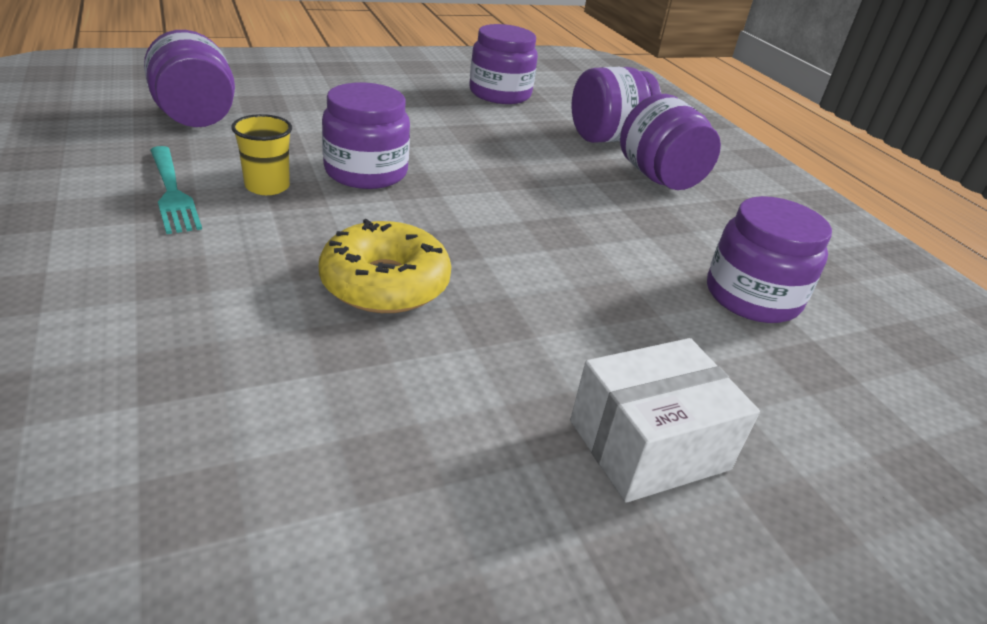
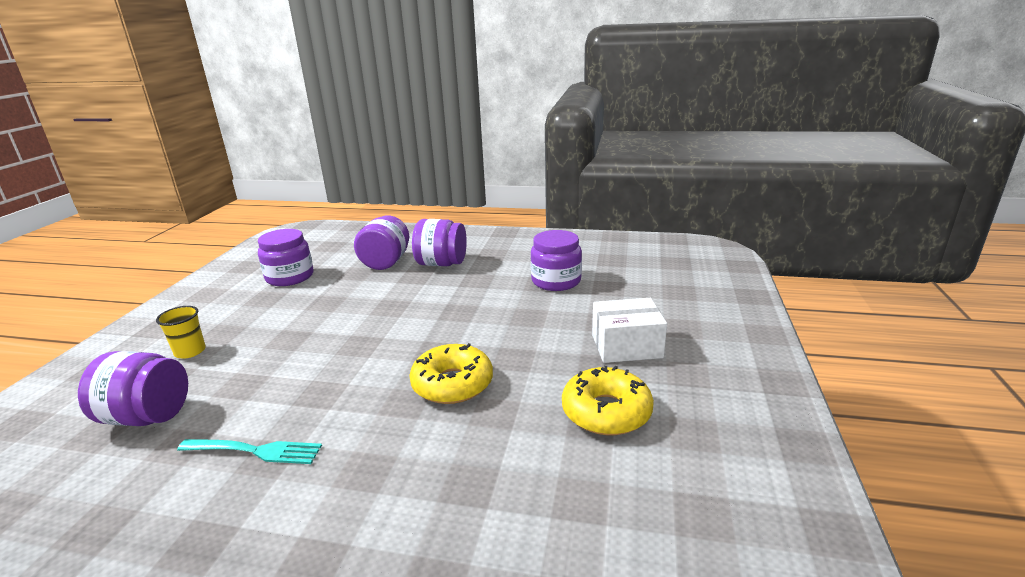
camera: 50 degrees left, 10 degrees down
yellow cup [231,114,292,195] -> yellow cup moved to [156,306,206,359]
purple jar [322,83,410,189] -> none
white box [570,338,760,502] -> white box turned 75 degrees clockwise [592,298,667,363]
none -> yellow donut [562,366,654,435]

